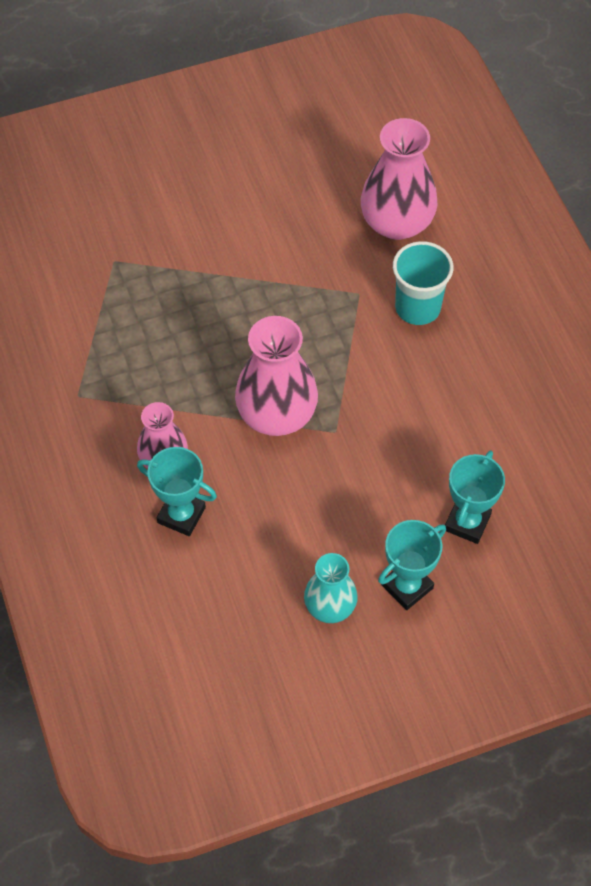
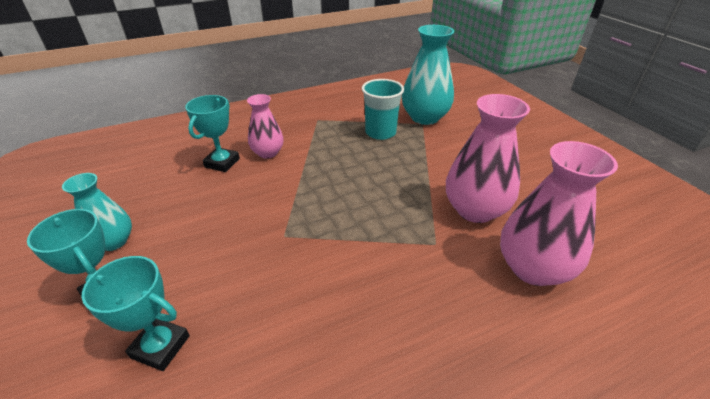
camera: 85 degrees right, 20 degrees down
pink vase [235,316,318,436] -> pink vase moved to [446,94,530,223]
turquoise cup [393,241,453,325] -> turquoise cup moved to [362,79,404,140]
none -> turquoise vase [402,25,454,125]

